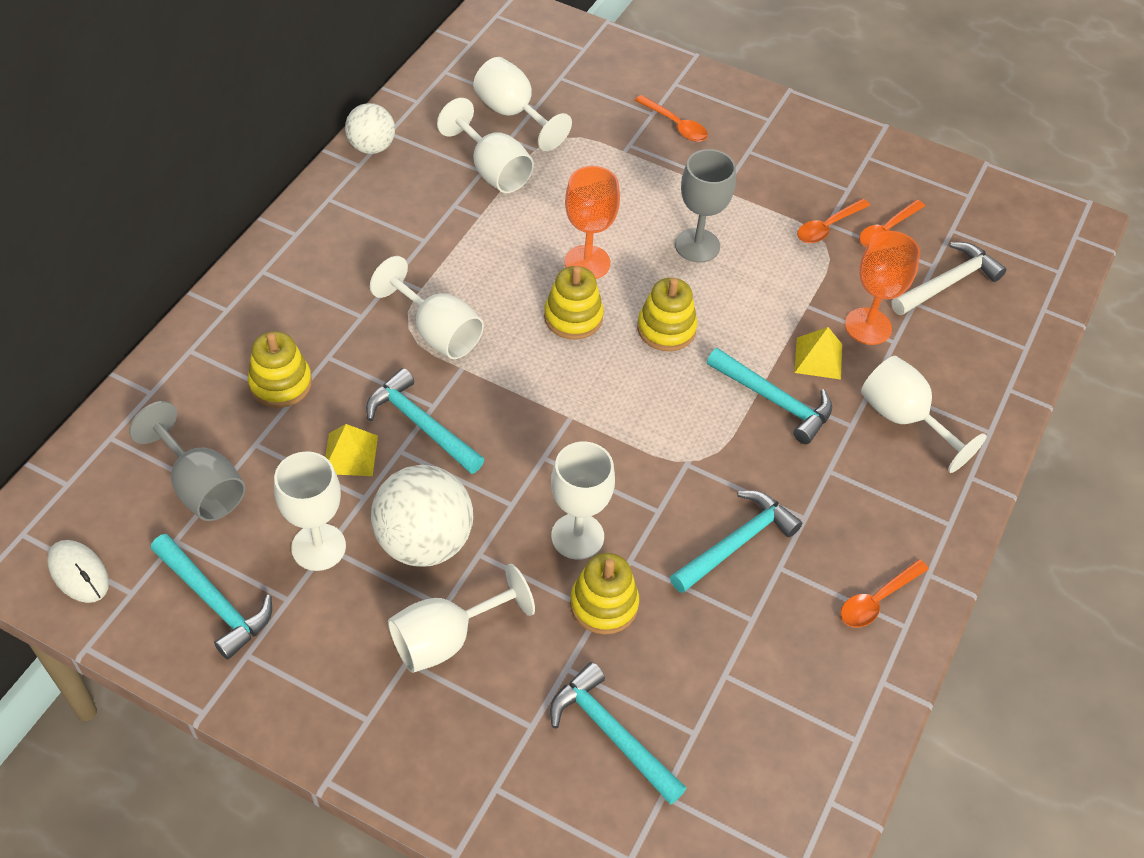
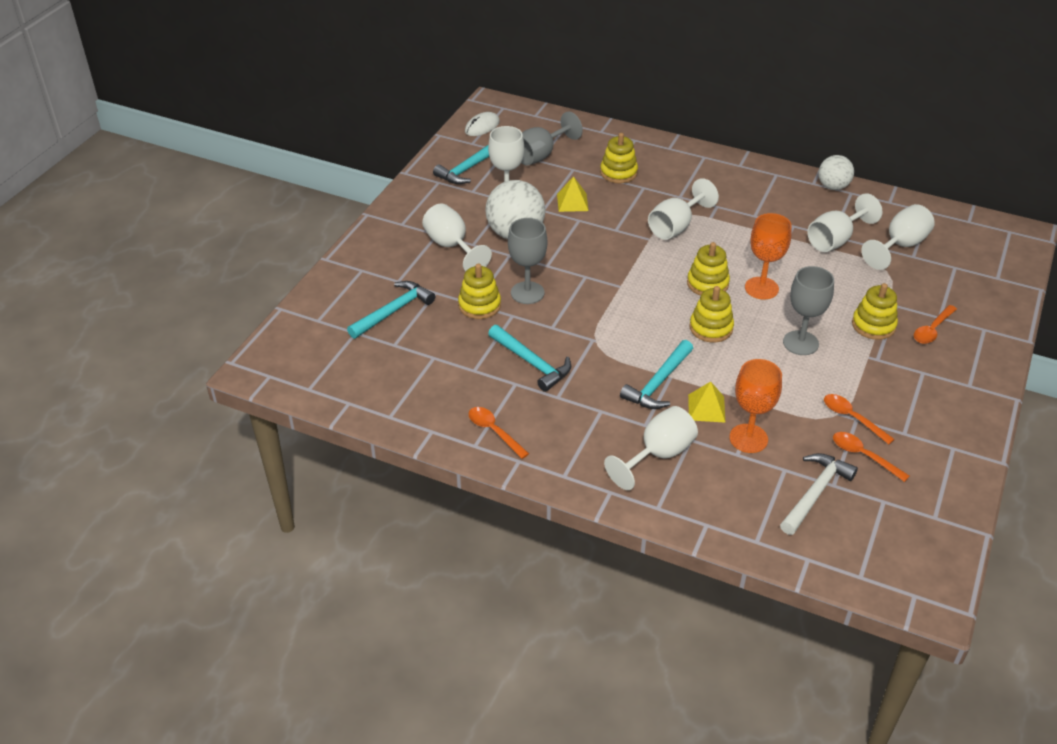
camera: 90 degrees right, 10 degrees down
turquoise hammer [366,368,485,474] -> none
white goblet [551,442,615,560] -> grey goblet [508,218,548,304]
white hammer [891,242,1006,315] -> white hammer turned 105 degrees counterclockwise [780,453,858,535]
none -> yellow stacking toy [852,283,898,340]

